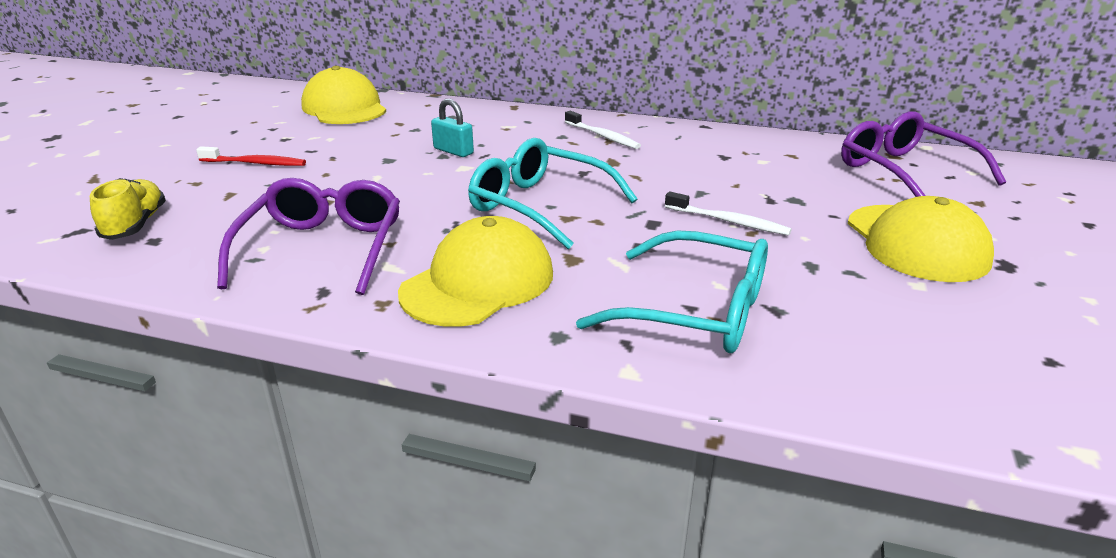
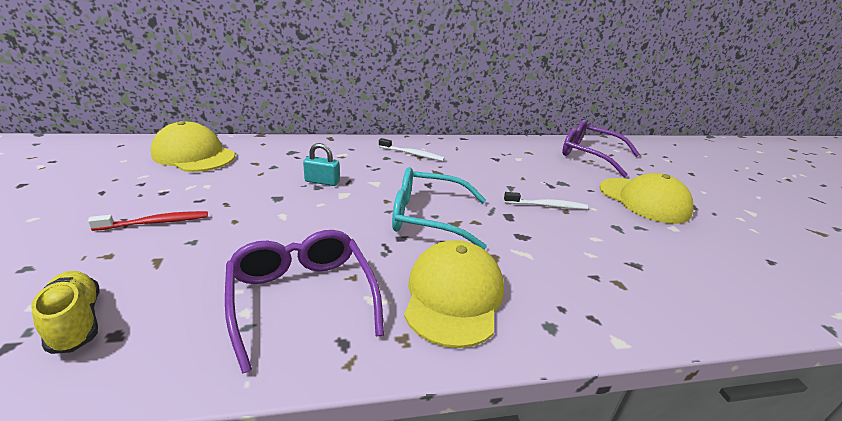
camera: 30 degrees left, 0 degrees up
turquoise glasses [576,230,768,353] -> none

